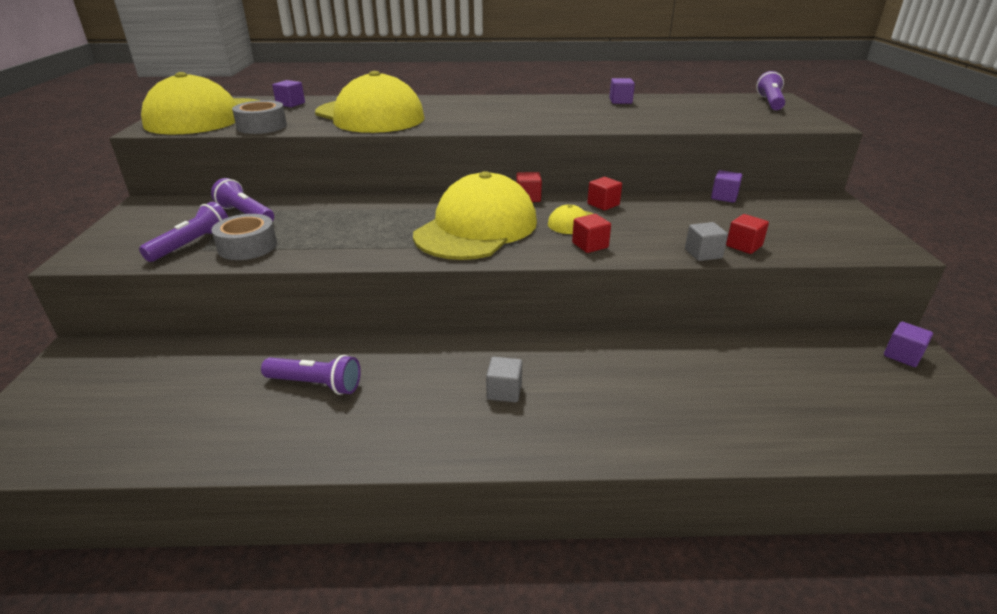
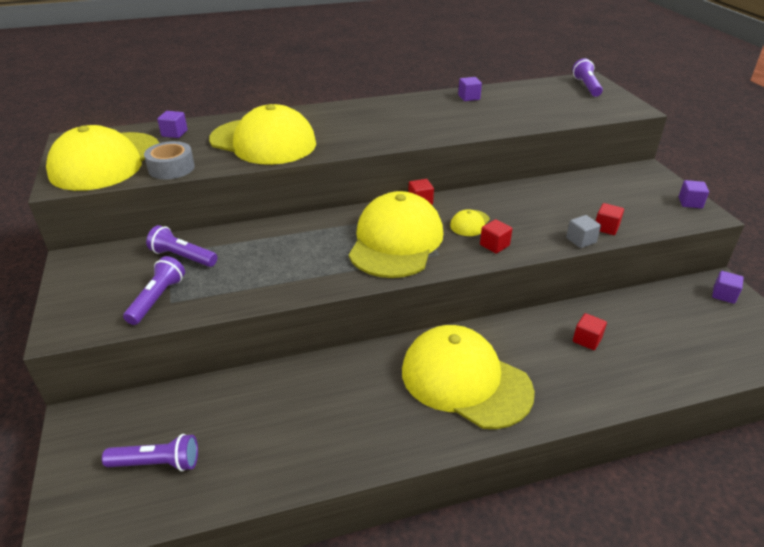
camera: 15 degrees left, 5 degrees up
grey tape [211,214,277,260] -> none
purple flashlight [261,355,361,395] -> purple flashlight moved to [102,434,198,471]
grey cube [486,357,522,402] -> yellow cap [402,325,535,429]
red cube [587,177,622,211] -> red cube moved to [573,313,607,350]
purple cube [711,170,742,203] -> purple cube moved to [679,180,709,209]

